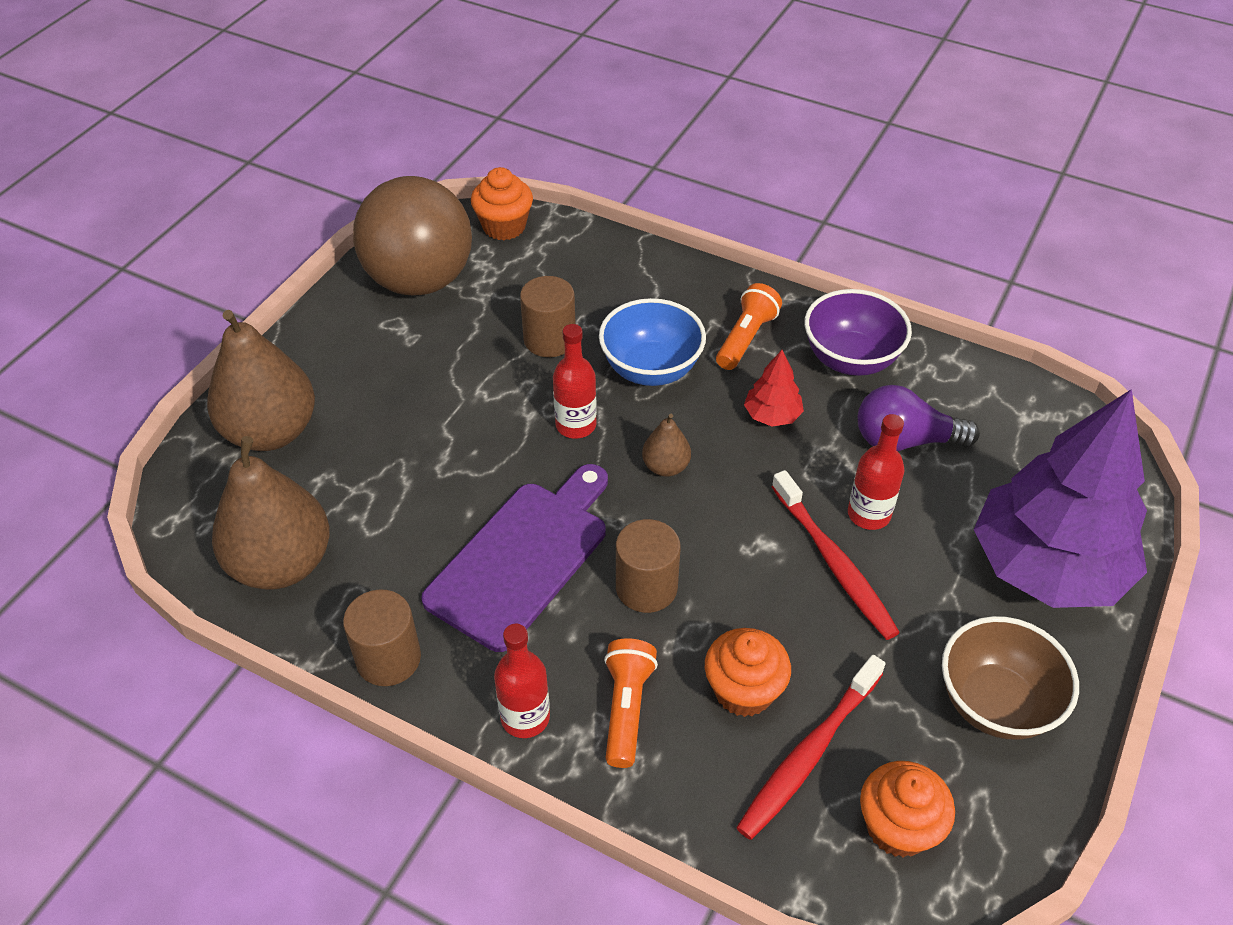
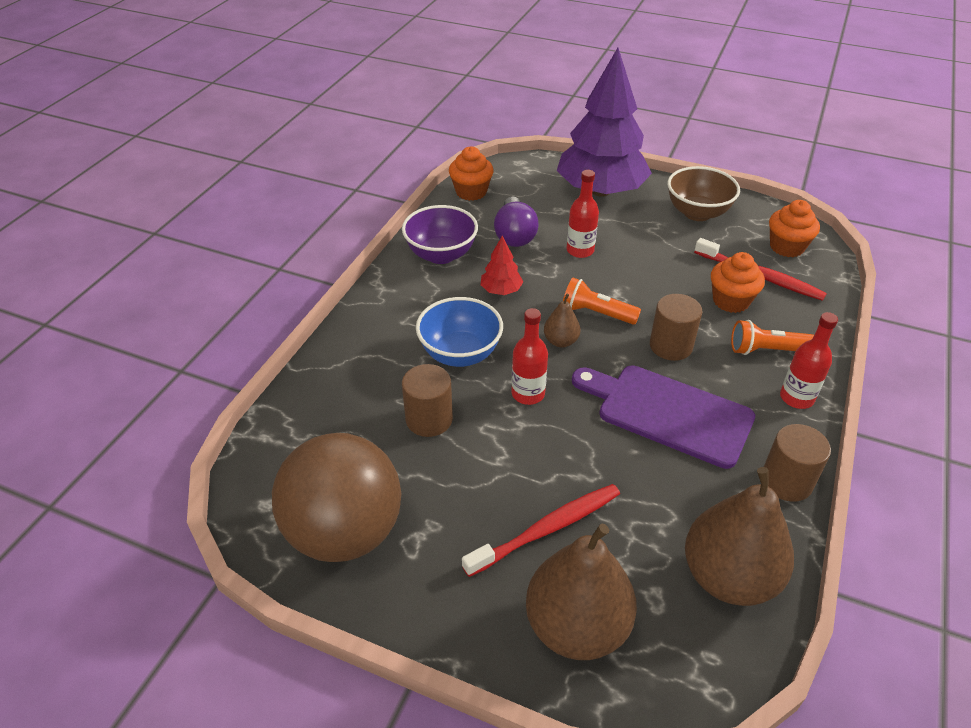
camera: 95 degrees left, 5 degrees down
orange cupcake [471,167,533,240] -> orange cupcake moved to [449,147,494,201]
orange flashlight [716,283,782,370] -> orange flashlight moved to [563,278,641,325]
red toothbrush [772,470,900,640] -> red toothbrush moved to [462,484,620,577]

